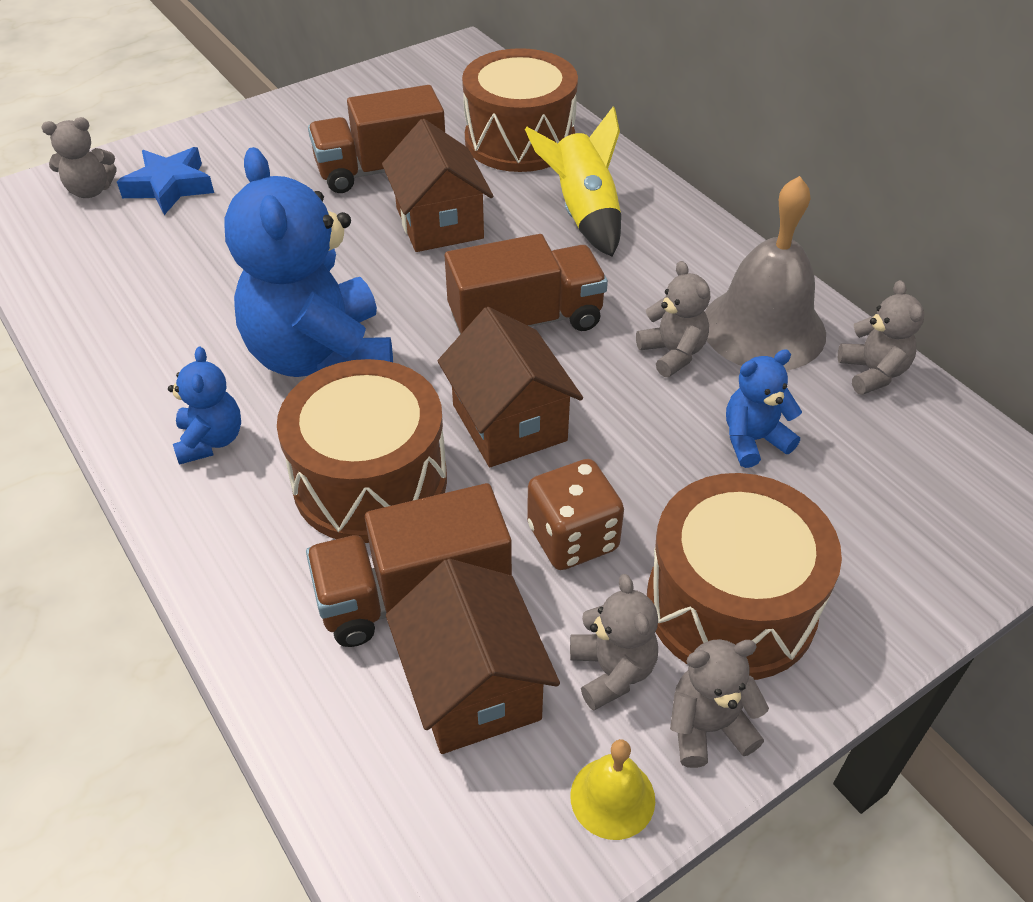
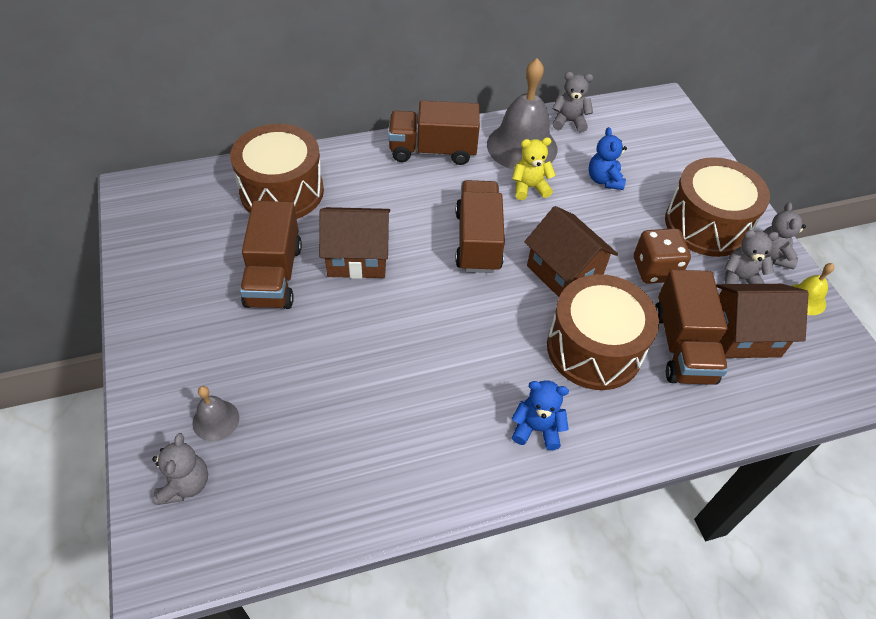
camera: 75 degrees left, 5 degrees up
blue star [117,147,214,215] -> grey bell [192,386,239,441]
blue teddy bear [225,147,393,377] -> none
brown house [438,307,583,467] -> brown house turned 60 degrees clockwise [524,206,618,297]
yellow rocket [525,107,621,257] -> none
grey teddy bear [636,261,710,377] -> yellow teddy bear [512,137,556,200]
none -> brown truck [388,101,480,165]

